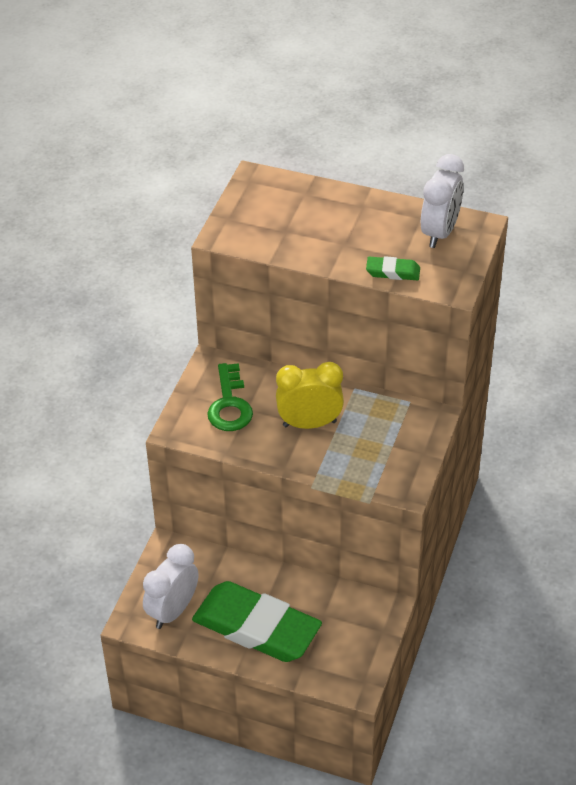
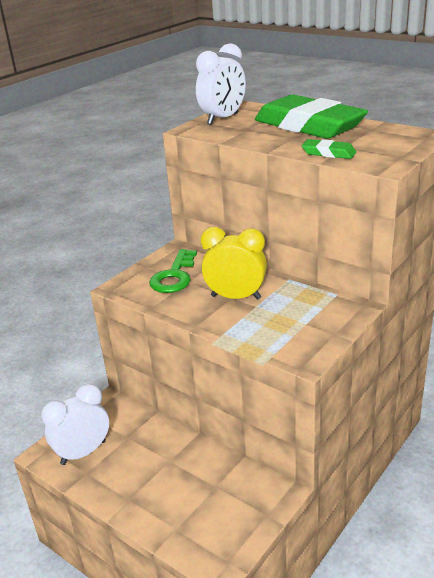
camera: 20 degrees right, 15 degrees down
green eraser [192,581,322,662] -> green eraser moved to [255,95,368,139]
white clock [421,154,464,248] -> white clock moved to [196,43,246,125]

